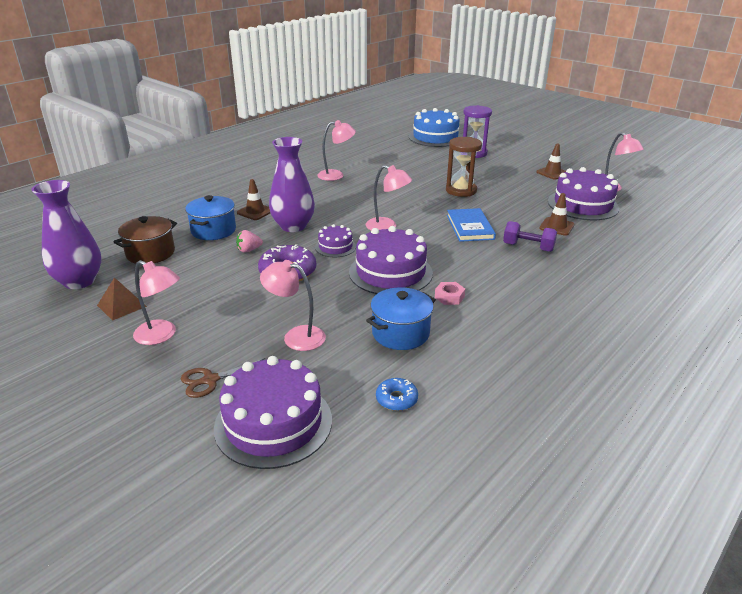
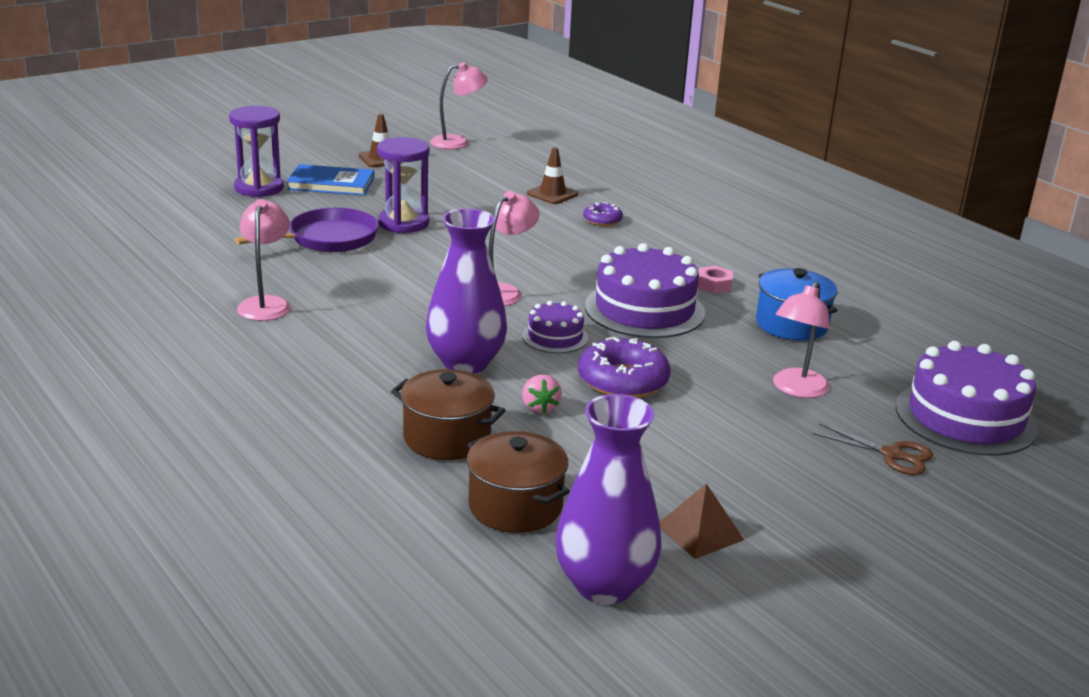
camera: 80 degrees left, 5 degrees down
pink lamp [133,260,180,345] -> none
brown scissors [181,358,265,398] -> brown scissors turned 45 degrees counterclockwise [813,423,933,475]
blue pot [185,195,236,240] -> brown pot [391,369,506,460]
brown traffic cone [237,179,270,220] -> none
blue donut [376,378,418,411] -> none
blue cake [409,108,462,147] -> none
brown hourglass [446,137,482,197] -> purple hourglass [377,137,430,233]
blue book [447,208,496,242] -> blue book moved to [287,164,374,195]
purple dumbbell [503,221,557,252] -> purple donut [583,202,623,226]
purple cake [548,167,619,220] -> none
none -> purple pan [235,208,378,252]

